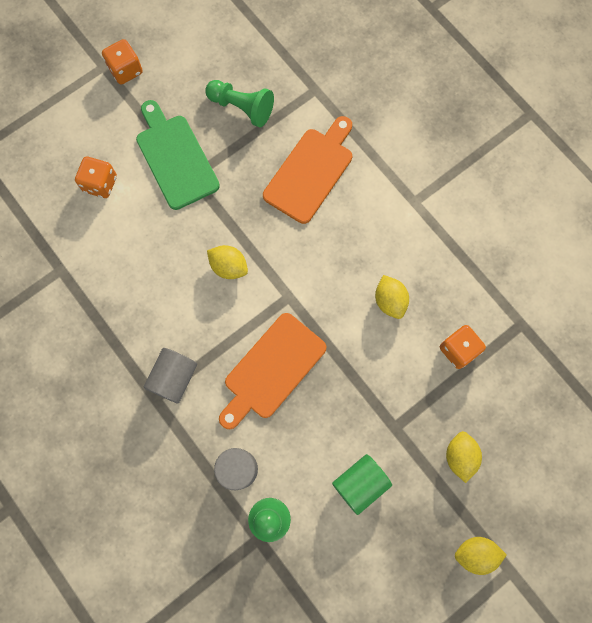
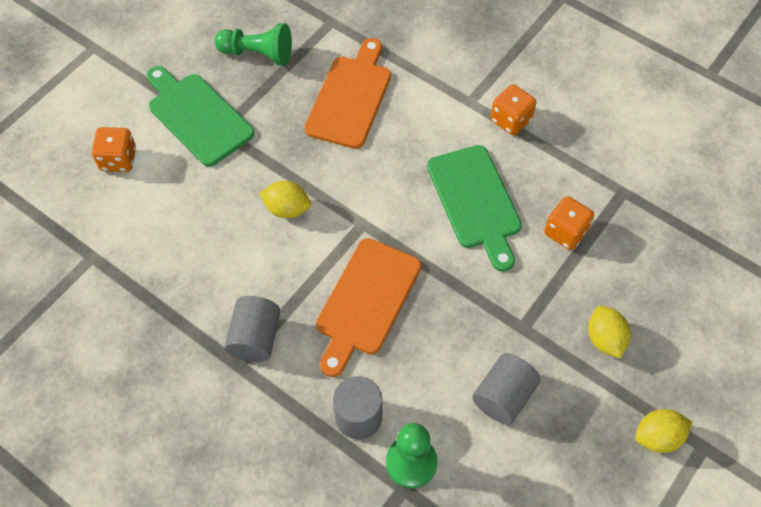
camera: 15 degrees left, 15 degrees down
orange dice [102,39,143,84] -> orange dice moved to [490,84,536,135]
green cylinder [332,454,392,515] -> grey cylinder [472,353,541,425]
yellow lemon [375,275,409,319] -> green cutting board [427,145,522,272]

